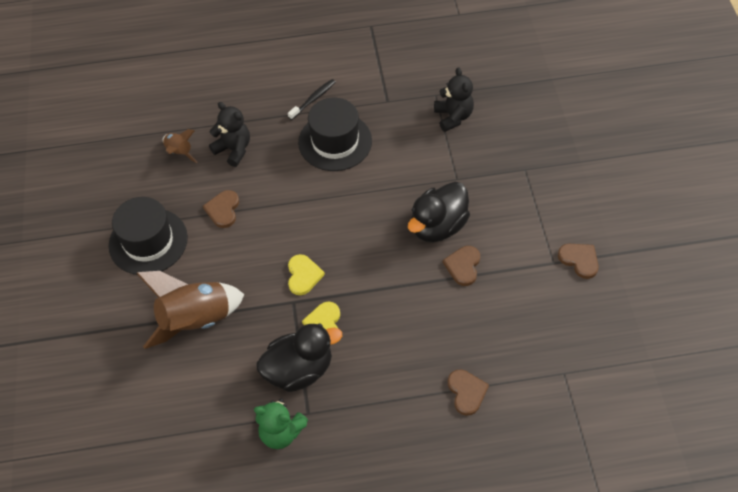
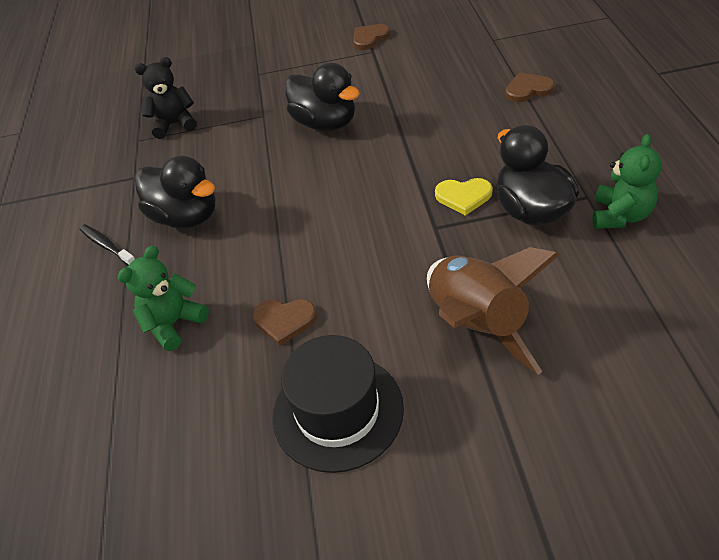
camera: 85 degrees left, 10 degrees down
brown rocket [163,129,198,163] -> none
black teddy bear [209,102,250,167] -> green teddy bear [118,246,209,351]
yellow heart [288,254,325,295] -> none
black hat [298,98,372,171] -> black duck [135,156,216,228]
brown heart [442,246,480,286] -> none

